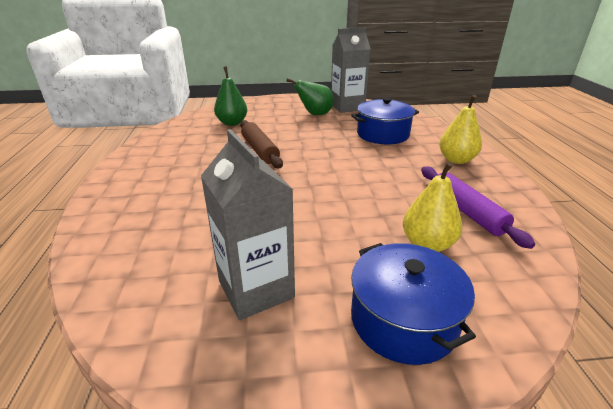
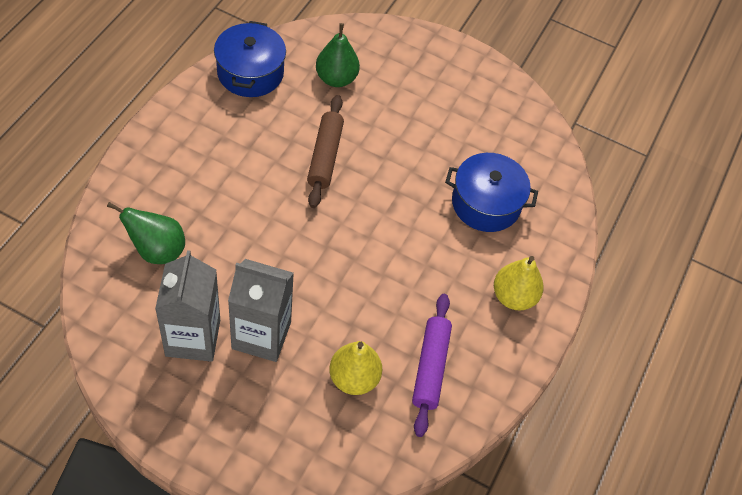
camera: 25 degrees right, 25 degrees up
green pear [287,78,334,115] -> green pear moved to [107,202,185,264]
grey carton [331,27,371,113] -> grey carton moved to [228,259,294,362]
blue pot [351,243,476,365] -> blue pot moved to [214,21,286,97]

